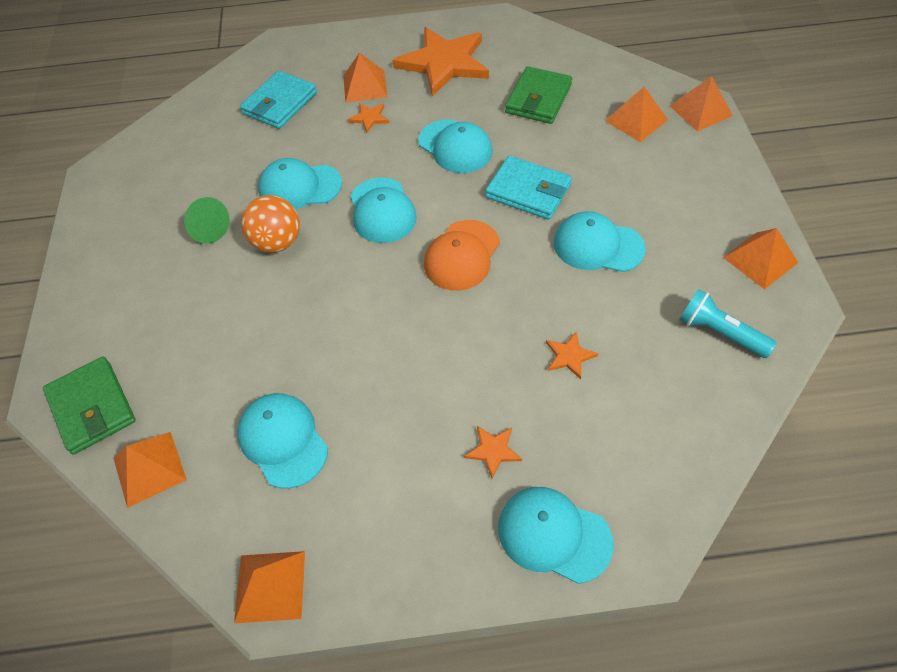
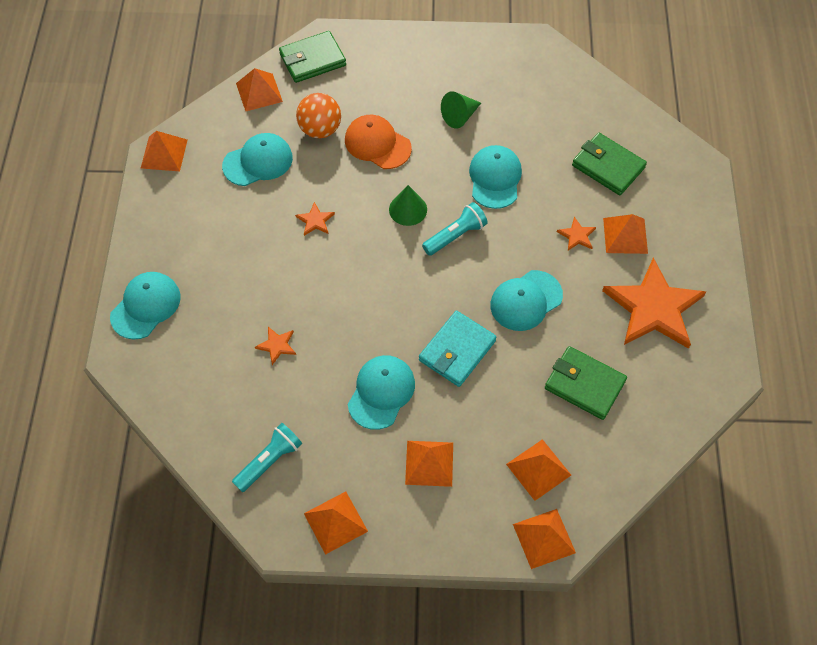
camera: 95 degrees right, 5 degrees up
turquoise wallet [240,71,317,129] -> green wallet [572,133,647,195]
orange ball [241,195,300,253] -> orange ball moved to [296,93,341,138]
turquoise cap [351,177,417,243] -> turquoise flashlight [422,202,488,256]
orange cap [424,220,500,291] -> orange cap moved to [345,115,412,169]
orange star [464,426,522,479] -> orange star moved to [295,202,335,236]
none -> green cone [389,185,427,226]
none -> orange pyramid [405,441,453,487]

